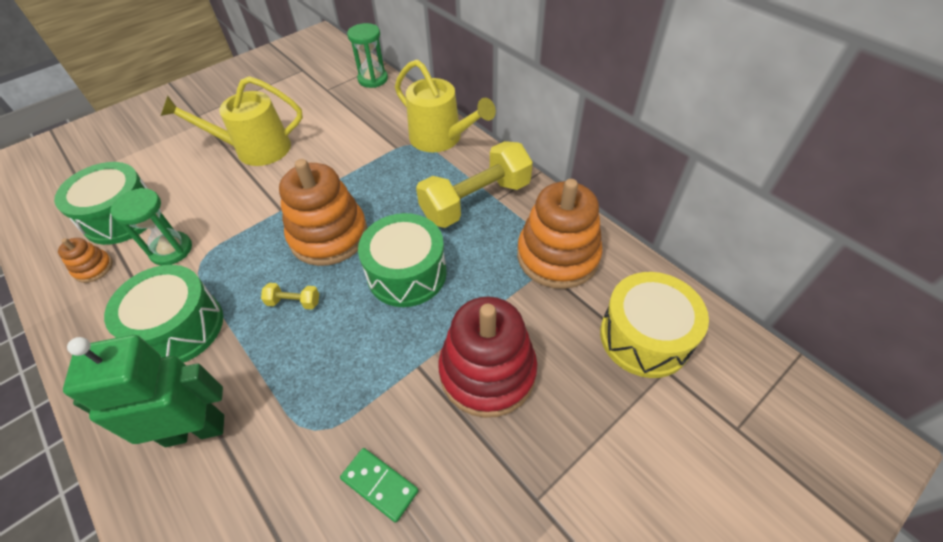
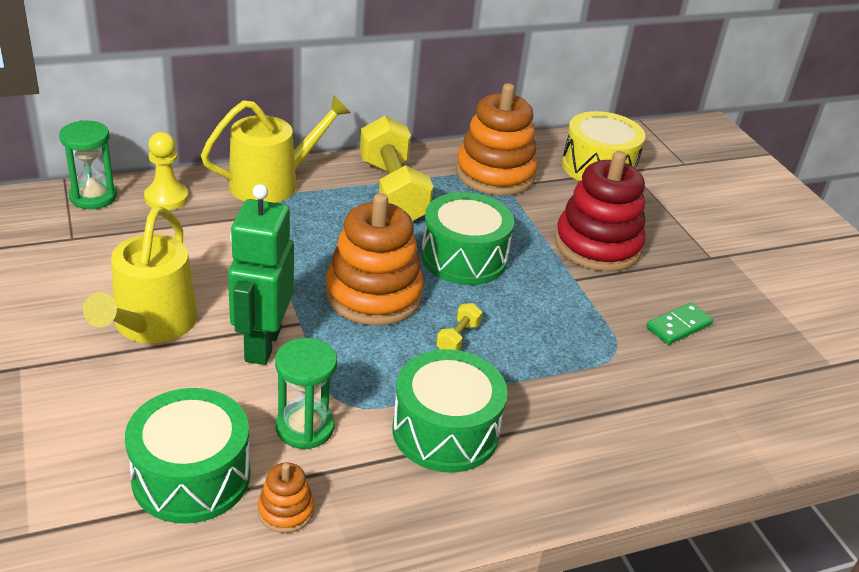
camera: 75 degrees left, 15 degrees down
green robot [63,335,224,447] -> green robot moved to [228,184,294,365]
none -> yellow pawn [144,132,189,210]

